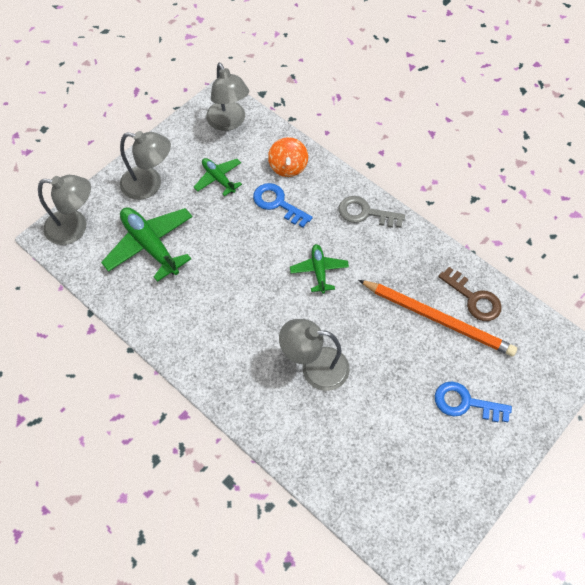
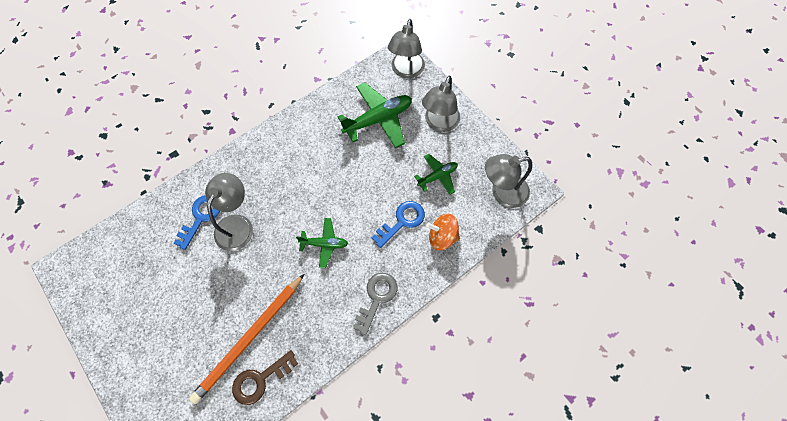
camera: 100 degrees right, 5 degrees up
blue key [435,381,512,422] -> blue key moved to [174,195,220,250]

